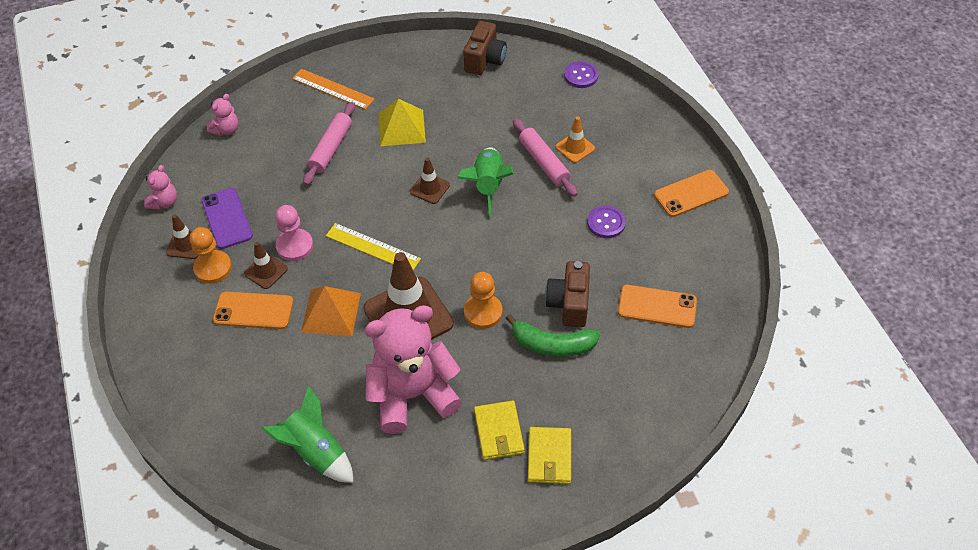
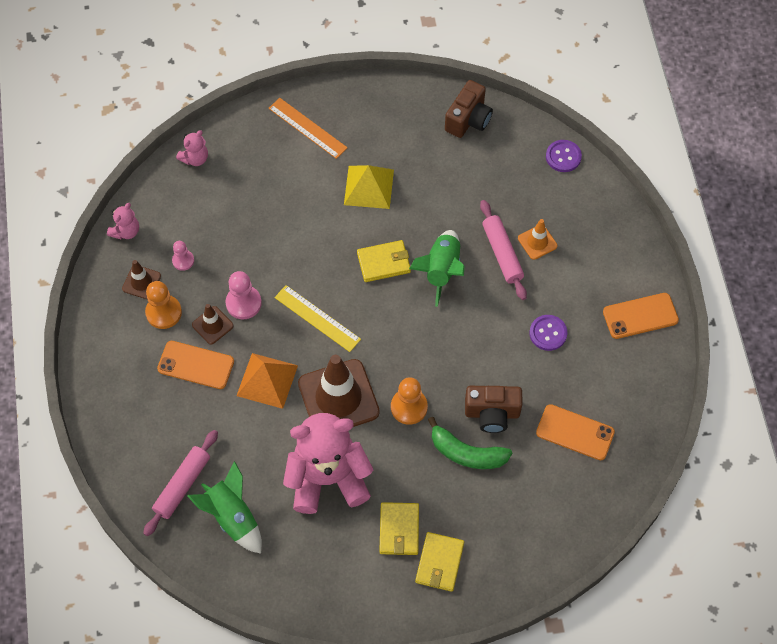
camera: 10 degrees right, 10 degrees up
purple phone [201,188,253,249] -> pink pawn [172,241,194,271]
pink rolling pin [303,102,355,185] -> pink rolling pin moved to [143,430,218,536]
brown traffic cone [410,158,450,204] -> yellow wallet [357,240,411,282]
brown camera [545,261,590,327] -> brown camera turned 105 degrees counterclockwise [465,386,522,433]

